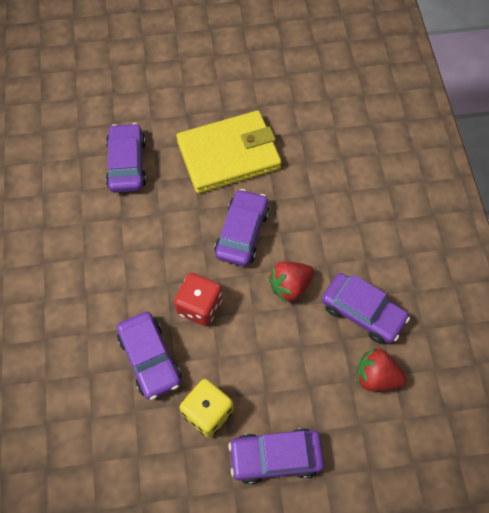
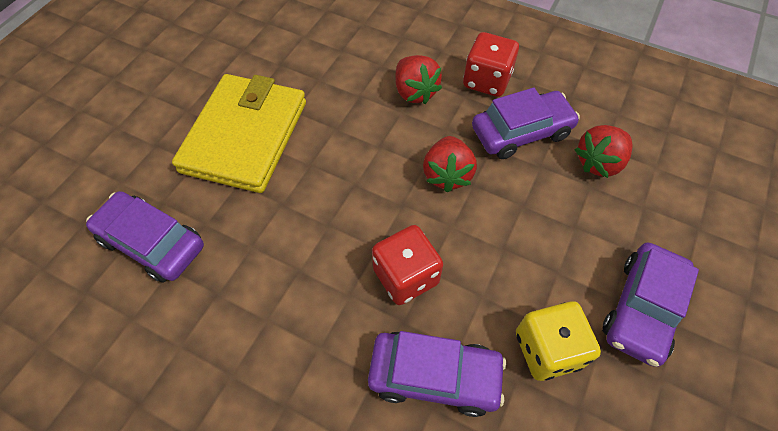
camera: 55 degrees left, 5 degrees down
purple car [214,189,269,266] -> none
none -> red strawberry [395,55,442,104]
none -> red dice [463,32,519,97]

